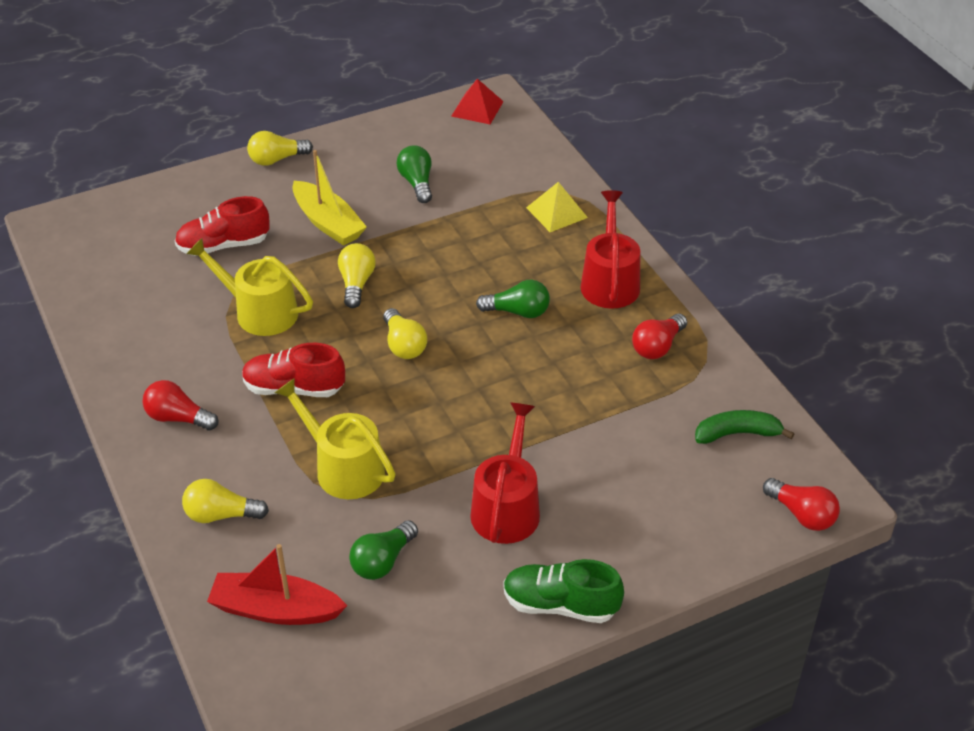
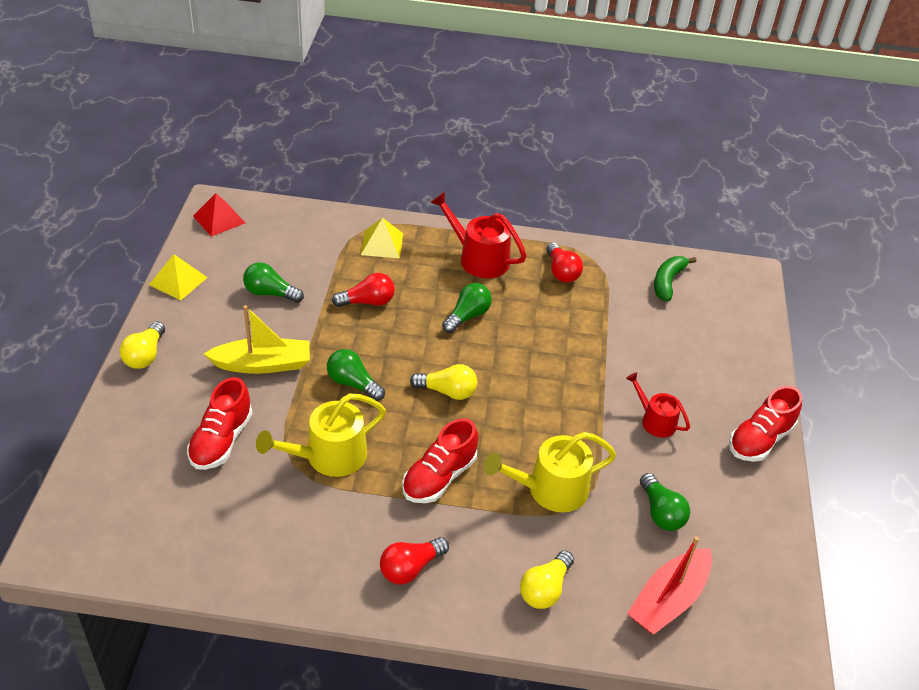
camera: 60 degrees left, 0 degrees up
yellow light bulb [338,243,376,308] -> green light bulb [327,349,385,401]
red watering can [470,402,540,544] -> red watering can [626,372,690,438], size x0.62
green shoe [503,559,624,623] -> red shoe [729,386,802,462]
red light bulb [763,478,840,531] -> red light bulb moved to [332,273,395,307]
none -> yellow pyramid [149,254,208,301]

